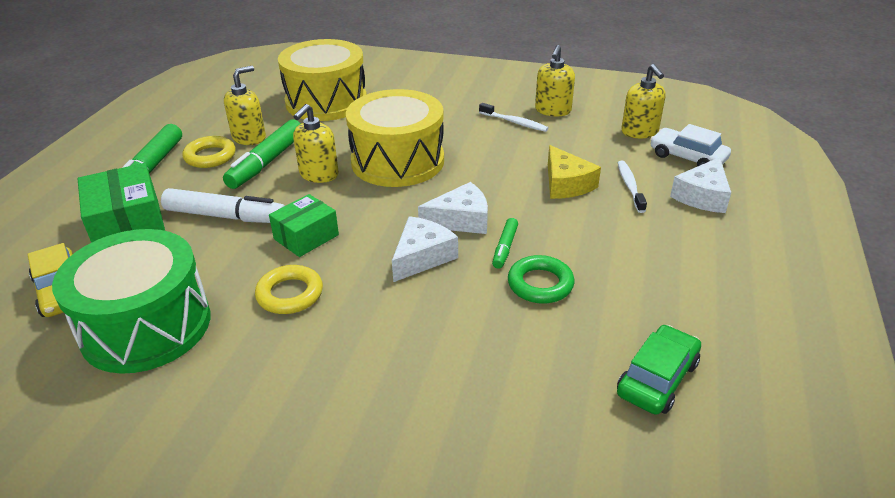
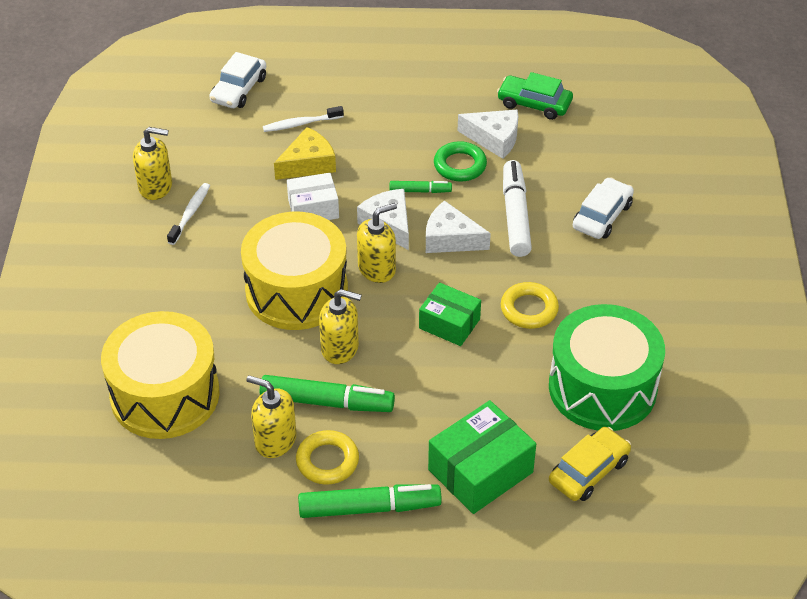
camera: 105 degrees left, 10 degrees up
white marker [161,188,285,223] -> white marker moved to [503,160,532,257]
yellow soap dispenser [621,64,666,138] -> yellow soap dispenser moved to [357,203,397,283]
white cheese [670,157,731,213] -> white cheese moved to [458,110,518,159]
none -> white box [287,173,339,220]
none -> white car [573,178,634,239]

